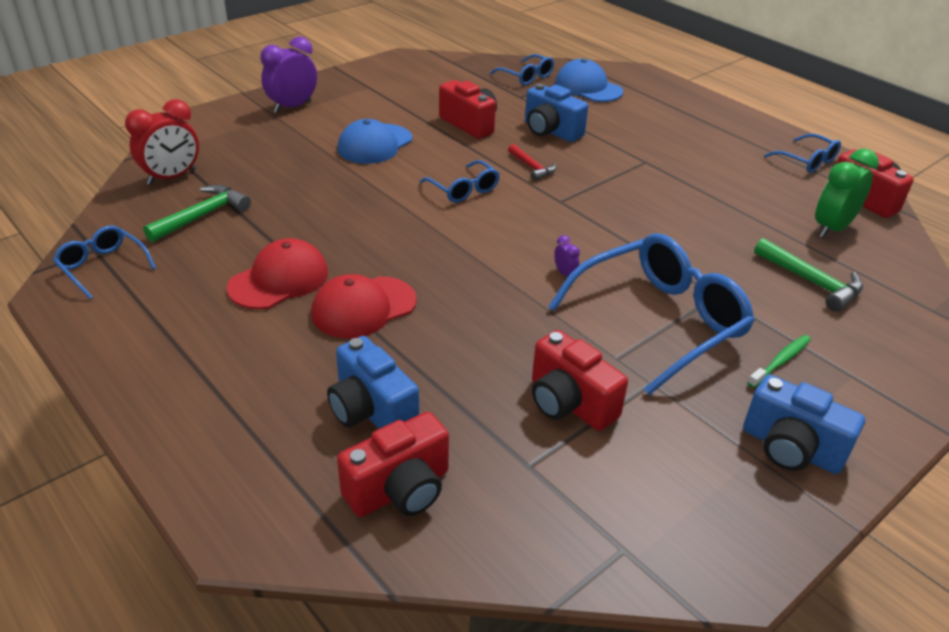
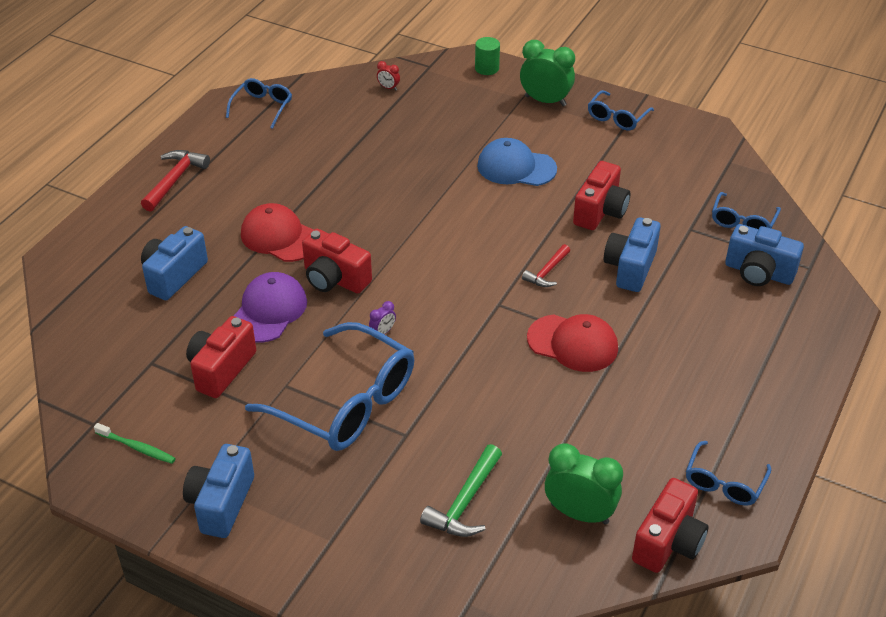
camera: 70 degrees right, 5 degrees up
red clock [125,99,199,185] -> red clock [377,61,400,90], size x0.44
green hammer [143,185,251,242] -> none
red cap [227,238,328,309] -> red cap moved to [527,314,618,372]
purple clock [260,36,317,113] -> green clock [520,40,575,106]
red camera [337,412,449,517] -> red camera moved to [302,229,372,294]
blue glasses [420,160,500,203] -> blue glasses moved to [588,90,654,130]
blue cap [555,59,623,102] -> blue camera [725,224,804,286]
green toothbrush [748,335,811,388] -> green toothbrush moved to [94,423,176,464]
none -> red hammer [141,150,210,212]
none -> purple cap [234,272,307,343]
none -> green cylinder [475,37,500,75]

